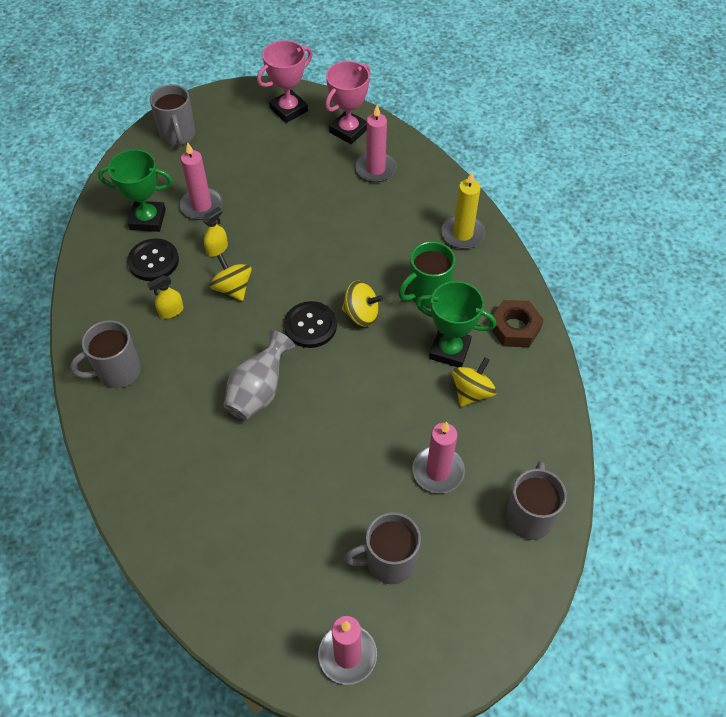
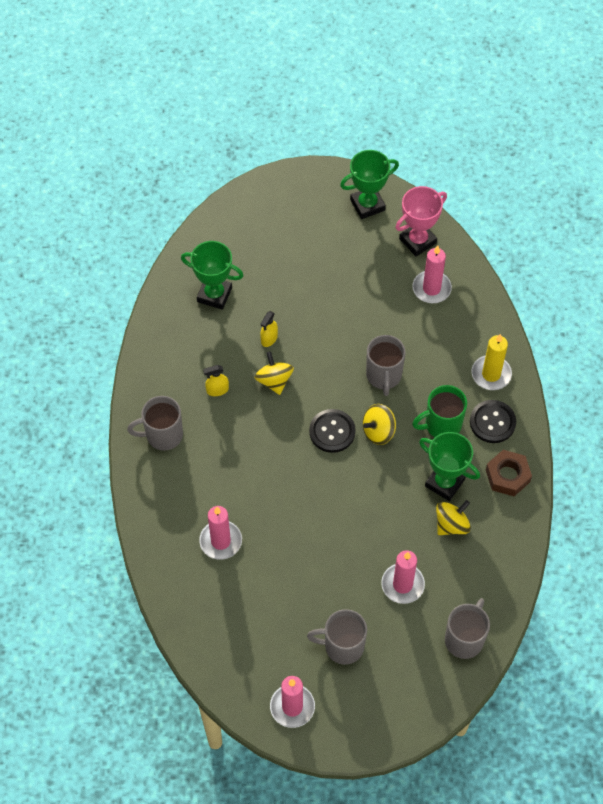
camera: 15 degrees right, 5 degrees up
black button [127,238,179,281] -> black button moved to [470,400,516,443]
grey mug [150,84,196,146] -> grey mug moved to [366,335,406,396]
pink candle [180,142,223,220] -> pink candle moved to [199,506,242,560]
yellow spray bottle [202,207,228,256] -> yellow spray bottle turned 150 degrees clockwise [260,311,278,347]
grey vase [223,330,295,421] -> none
pink trophy [257,40,313,123] -> green trophy [340,150,399,219]
yellow spinning top [342,281,383,327] -> yellow spinning top turned 120 degrees clockwise [363,404,396,445]

